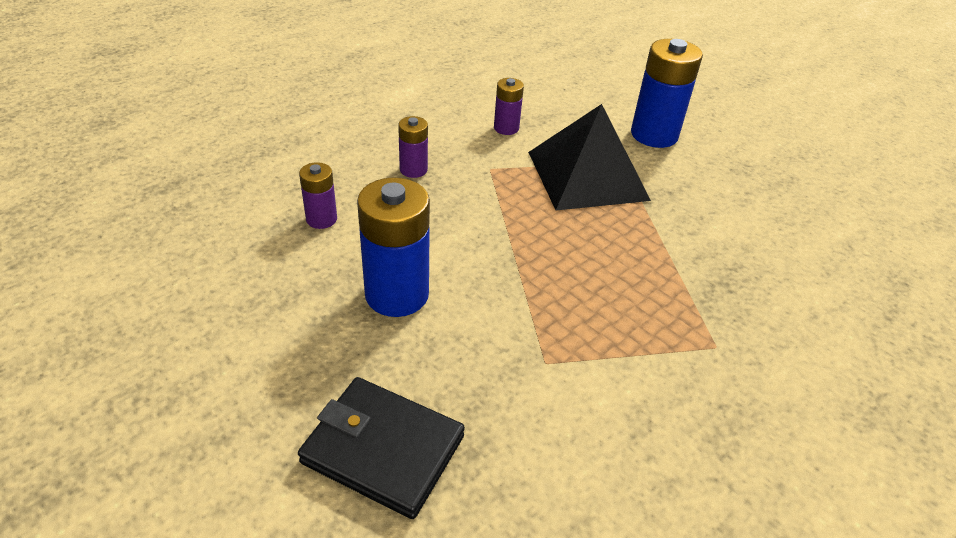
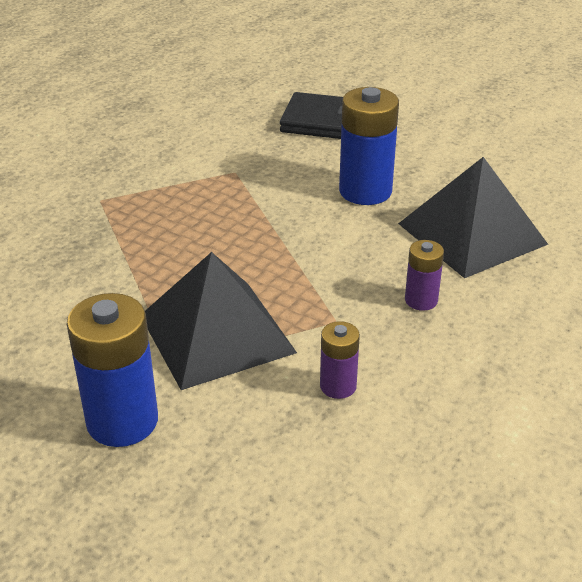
camera: 170 degrees right, 5 degrees down
purple battery [299,162,337,229] -> black pyramid [398,157,548,278]

